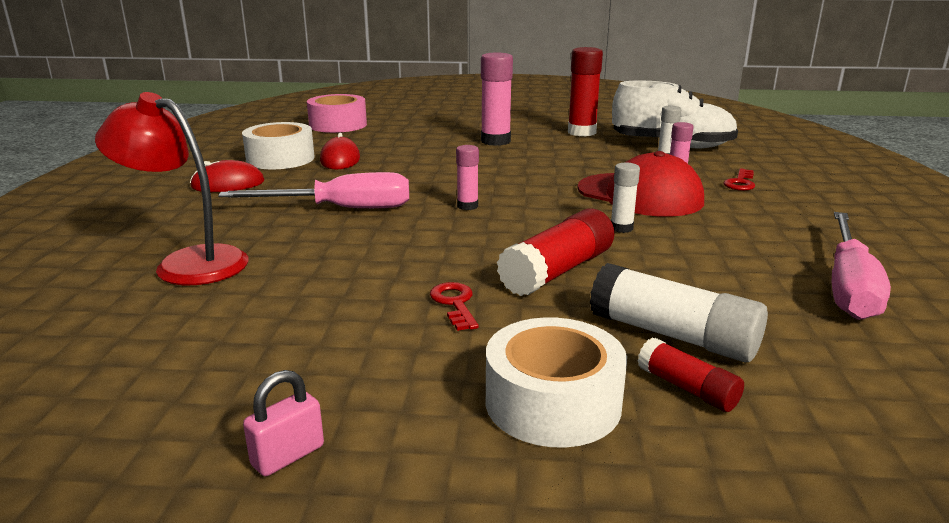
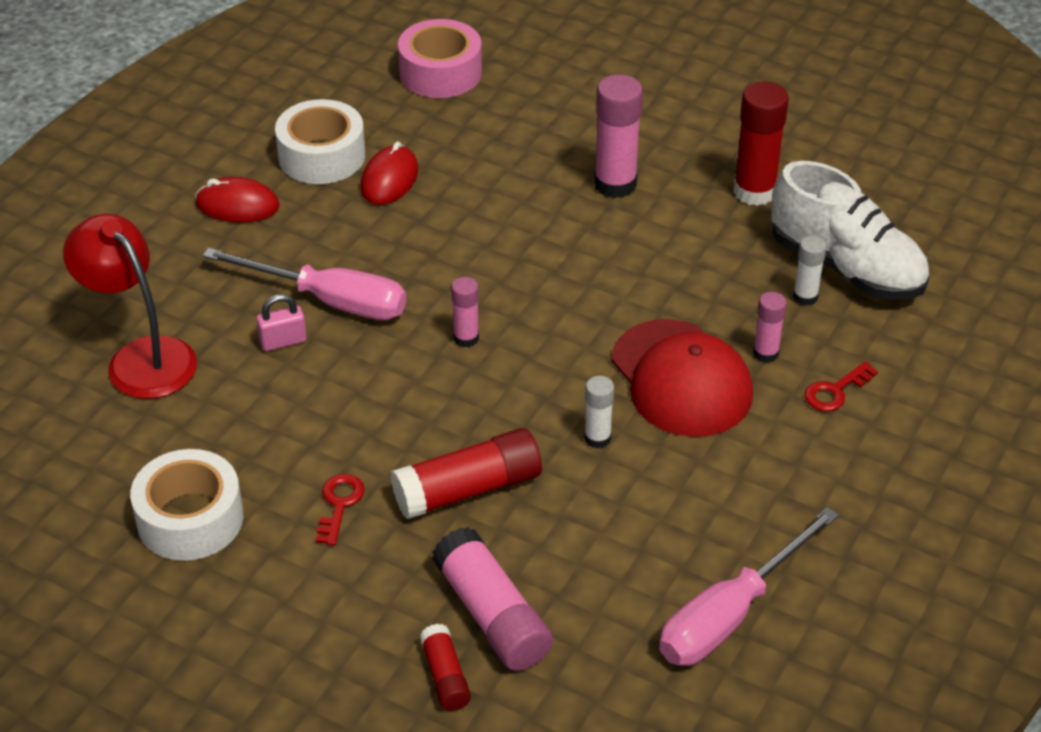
camera: 25 degrees right, 20 degrees up
pink padlock [243,370,324,476] -> pink padlock moved to [256,294,307,351]
white tape [486,317,627,447] -> white tape moved to [130,449,243,561]
white glue stick [589,263,768,362] -> pink glue stick [432,527,553,671]

